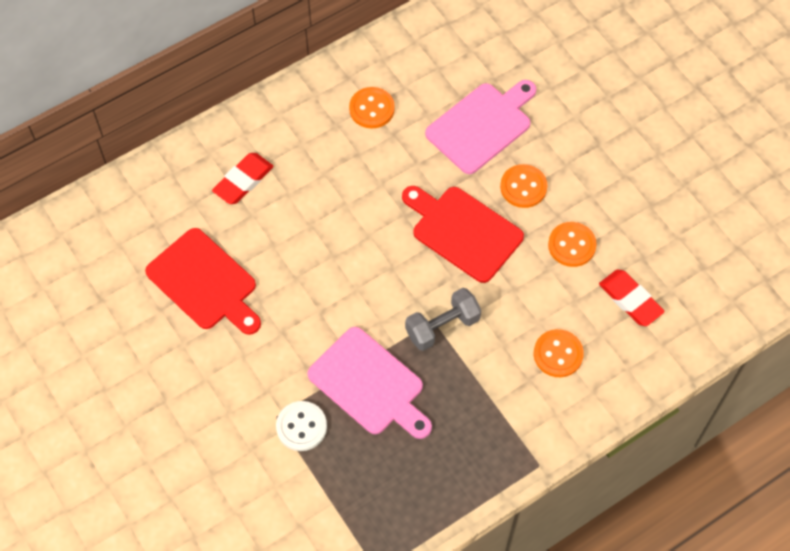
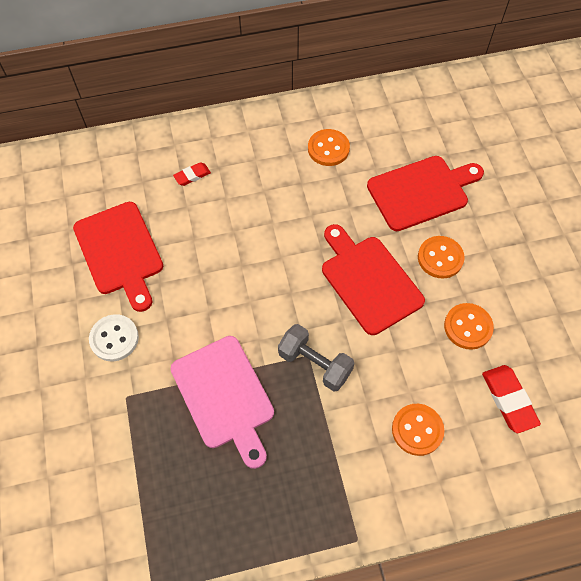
camera: 20 degrees right, 0 degrees up
red eraser [212,153,273,204] -> red eraser [173,162,211,186], size x0.60
white button [276,401,327,451] -> white button moved to [89,314,139,361]
grey dumbbell [405,288,481,351] -> grey dumbbell turned 45 degrees clockwise [278,324,355,391]
pink cutting board [425,80,537,174] -> red cutting board [367,156,484,231]

